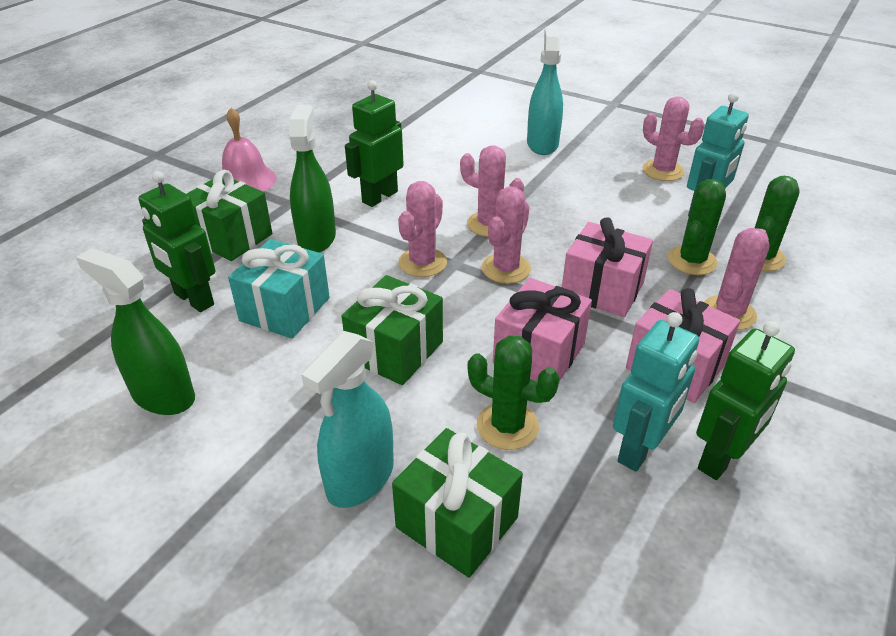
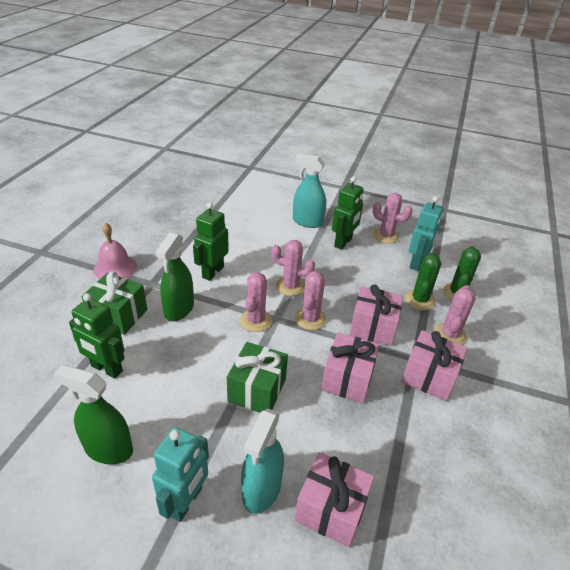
camera: 15 degrees left, 0 degrees up
turquoise gift [228,239,330,339] -> none
green spray bottle [289,105,336,253] -> green spray bottle turned 150 degrees counterclockwise [156,233,194,321]
green gift [392,428,523,578] -> pink gift [295,452,374,548]
green cactus [468,335,560,450] -> none
turquoise spray bottle [527,28,563,155] -> turquoise spray bottle turned 60 degrees counterclockwise [293,154,326,228]
turquoise robot [613,312,699,471] -> turquoise robot moved to [152,427,209,522]
green robot [696,321,795,480] -> green robot moved to [332,176,364,250]

